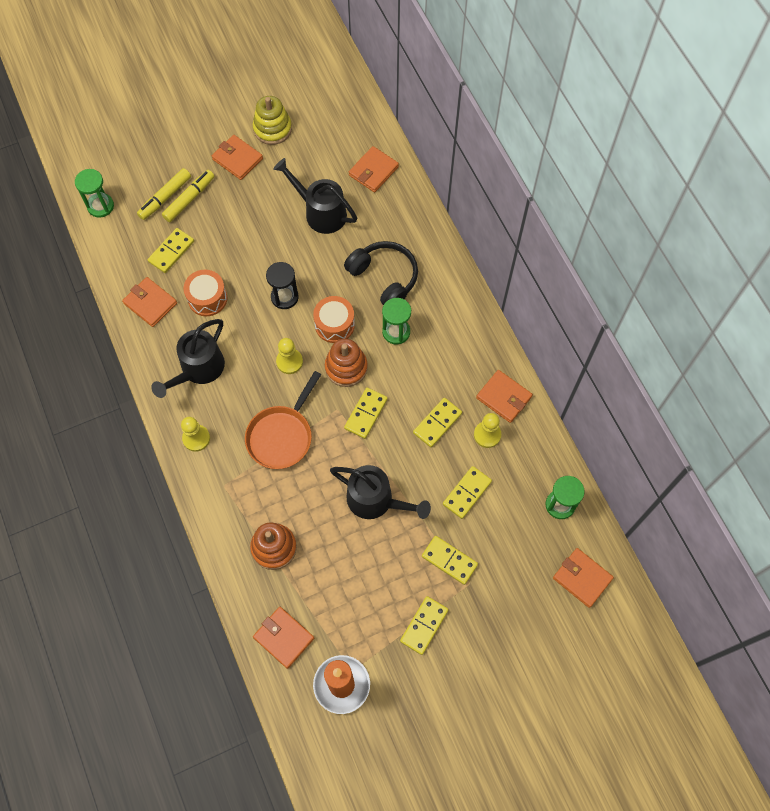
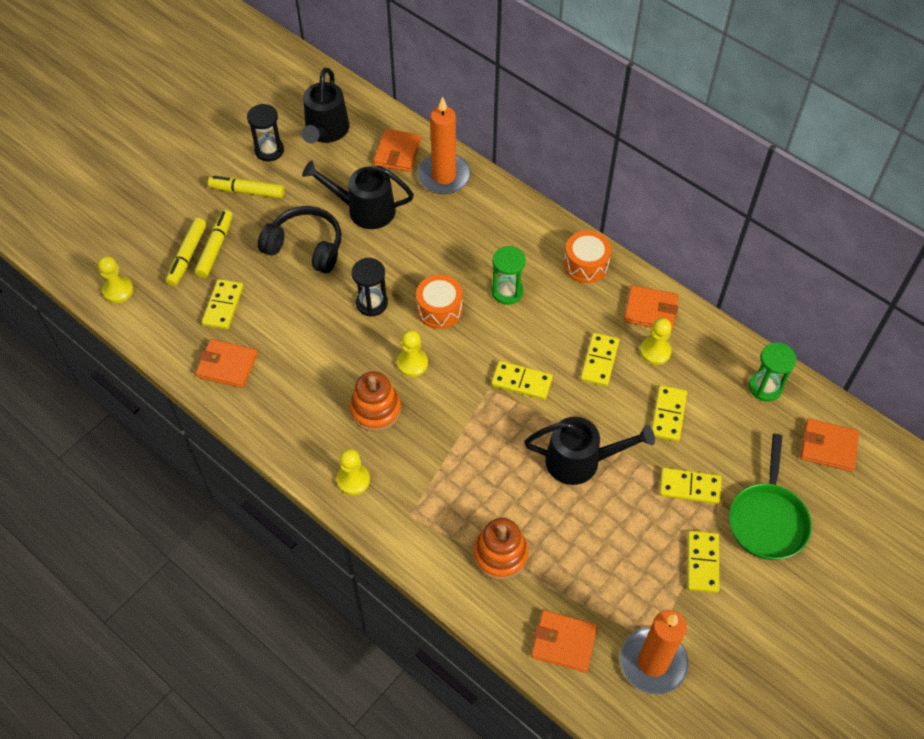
camera: 25 degrees left, 10 degrees down
green hourglass [75,169,114,218] -> yellow pawn [98,256,133,303]
black watering can [151,319,225,398] -> black watering can moved to [301,68,350,143]
orange drum [184,270,227,316] -> orange drum moved to [564,230,611,283]
orange wallet [212,135,263,180] -> yellow marker [208,176,284,199]
orange pan [245,371,321,469] -> none
yellow stacking toy [253,96,292,145] -> black hourglass [247,104,284,161]
orange stacking toy [325,339,368,387] -> orange stacking toy moved to [350,371,401,432]
black headphones [344,241,418,305] -> black headphones moved to [258,206,341,273]
yellow domino [344,388,388,439] -> yellow domino turned 75 degrees counterclockwise [491,361,553,400]
none -> orange candle [417,97,471,194]
none -> green pan [729,434,812,560]

